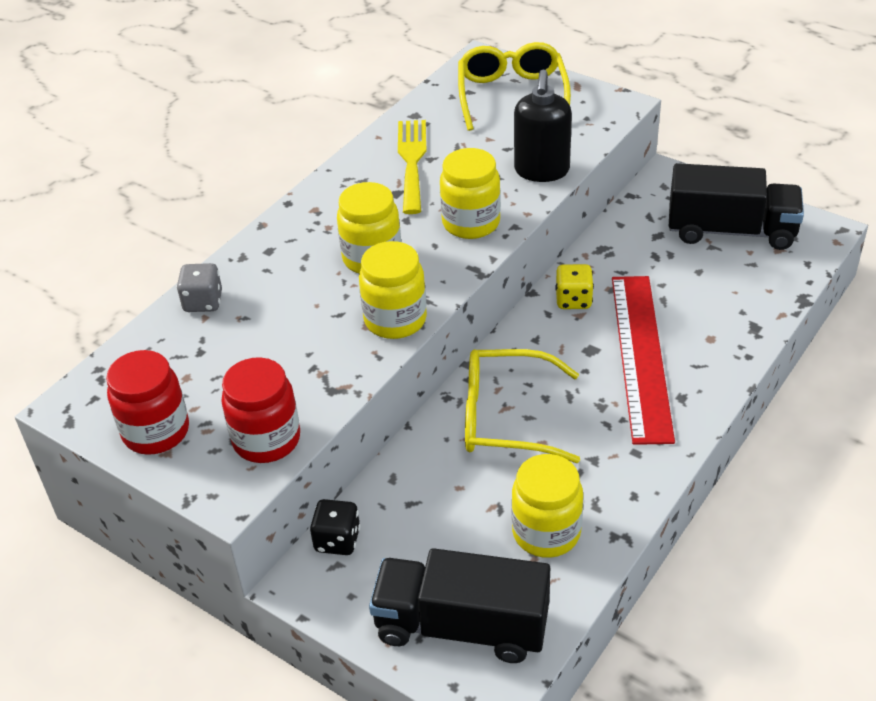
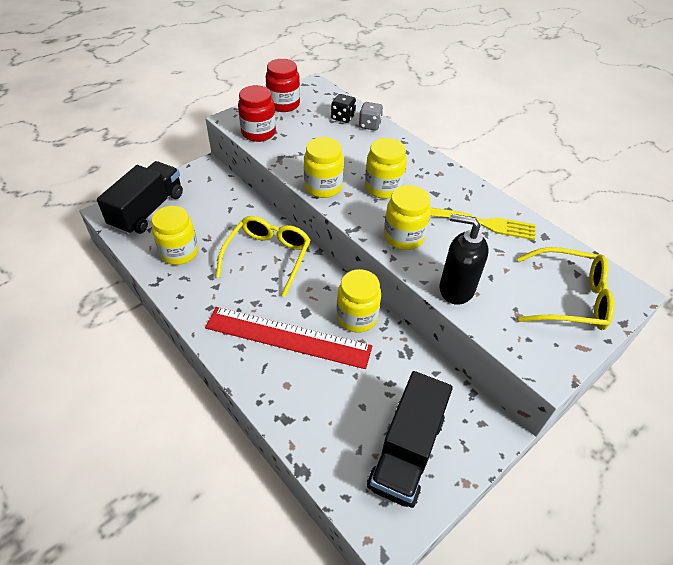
camera: 100 degrees right, 5 degrees up
black dice [310,499,360,555] -> black dice moved to [331,94,356,123]
yellow dice [555,264,594,309] -> yellow jar [337,269,381,332]

